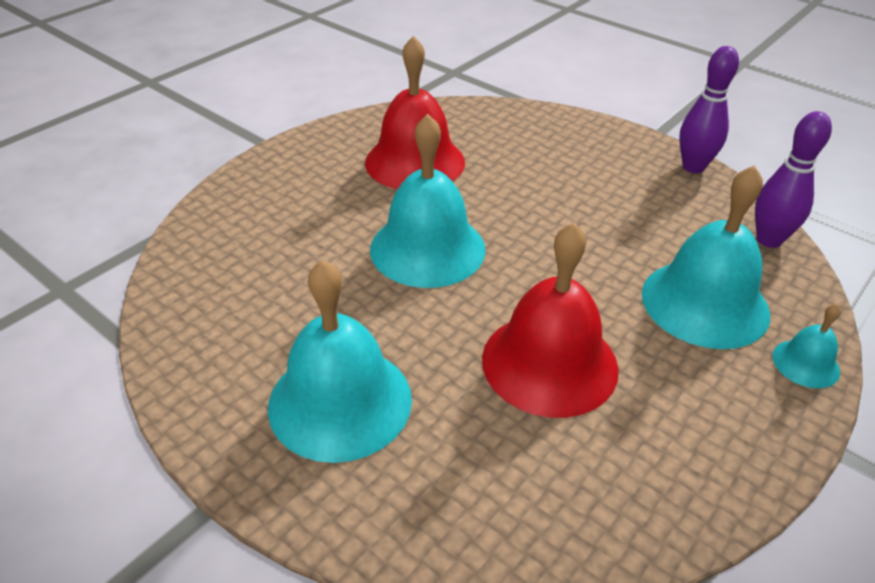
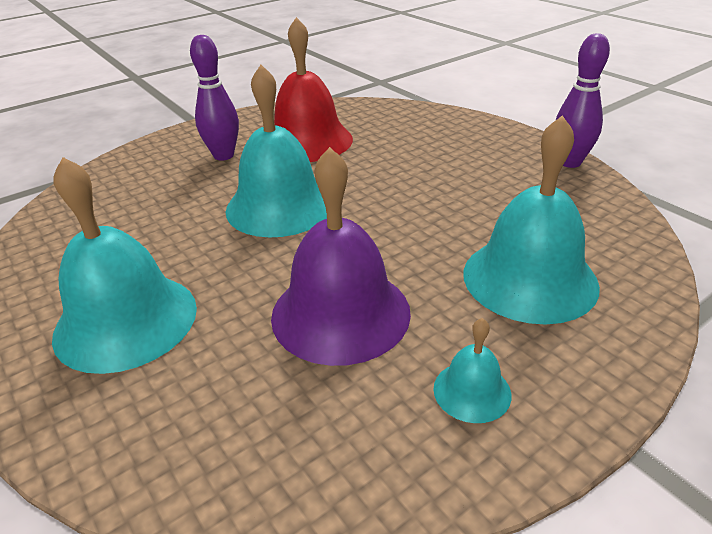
camera: 15 degrees right, 5 degrees down
red bell [482,222,619,418] -> purple bell [271,147,411,366]
purple bowling pin [755,111,832,248] -> purple bowling pin moved to [190,35,239,161]
turquoise bell [772,304,841,388] -> turquoise bell moved to [433,318,511,423]

